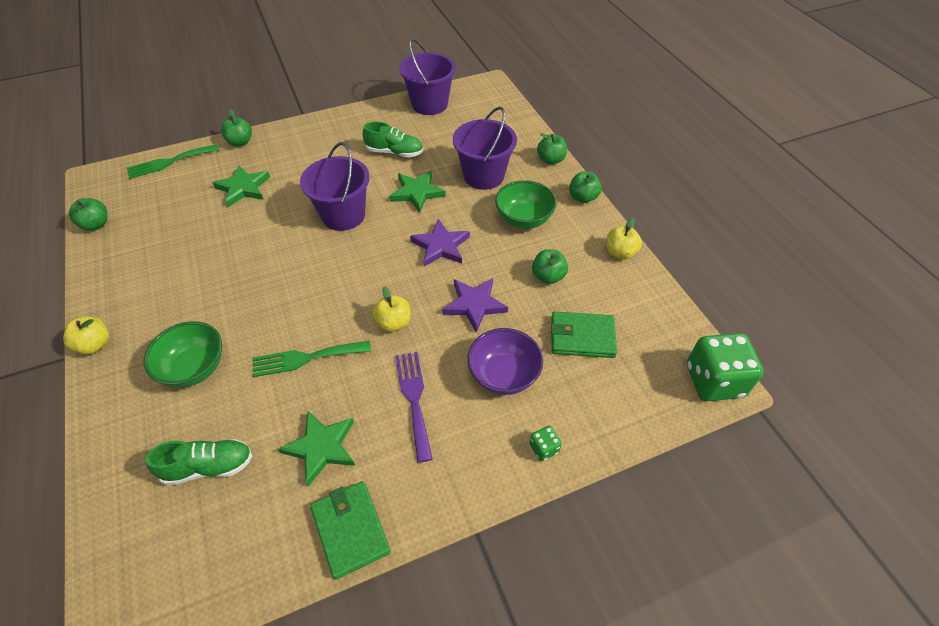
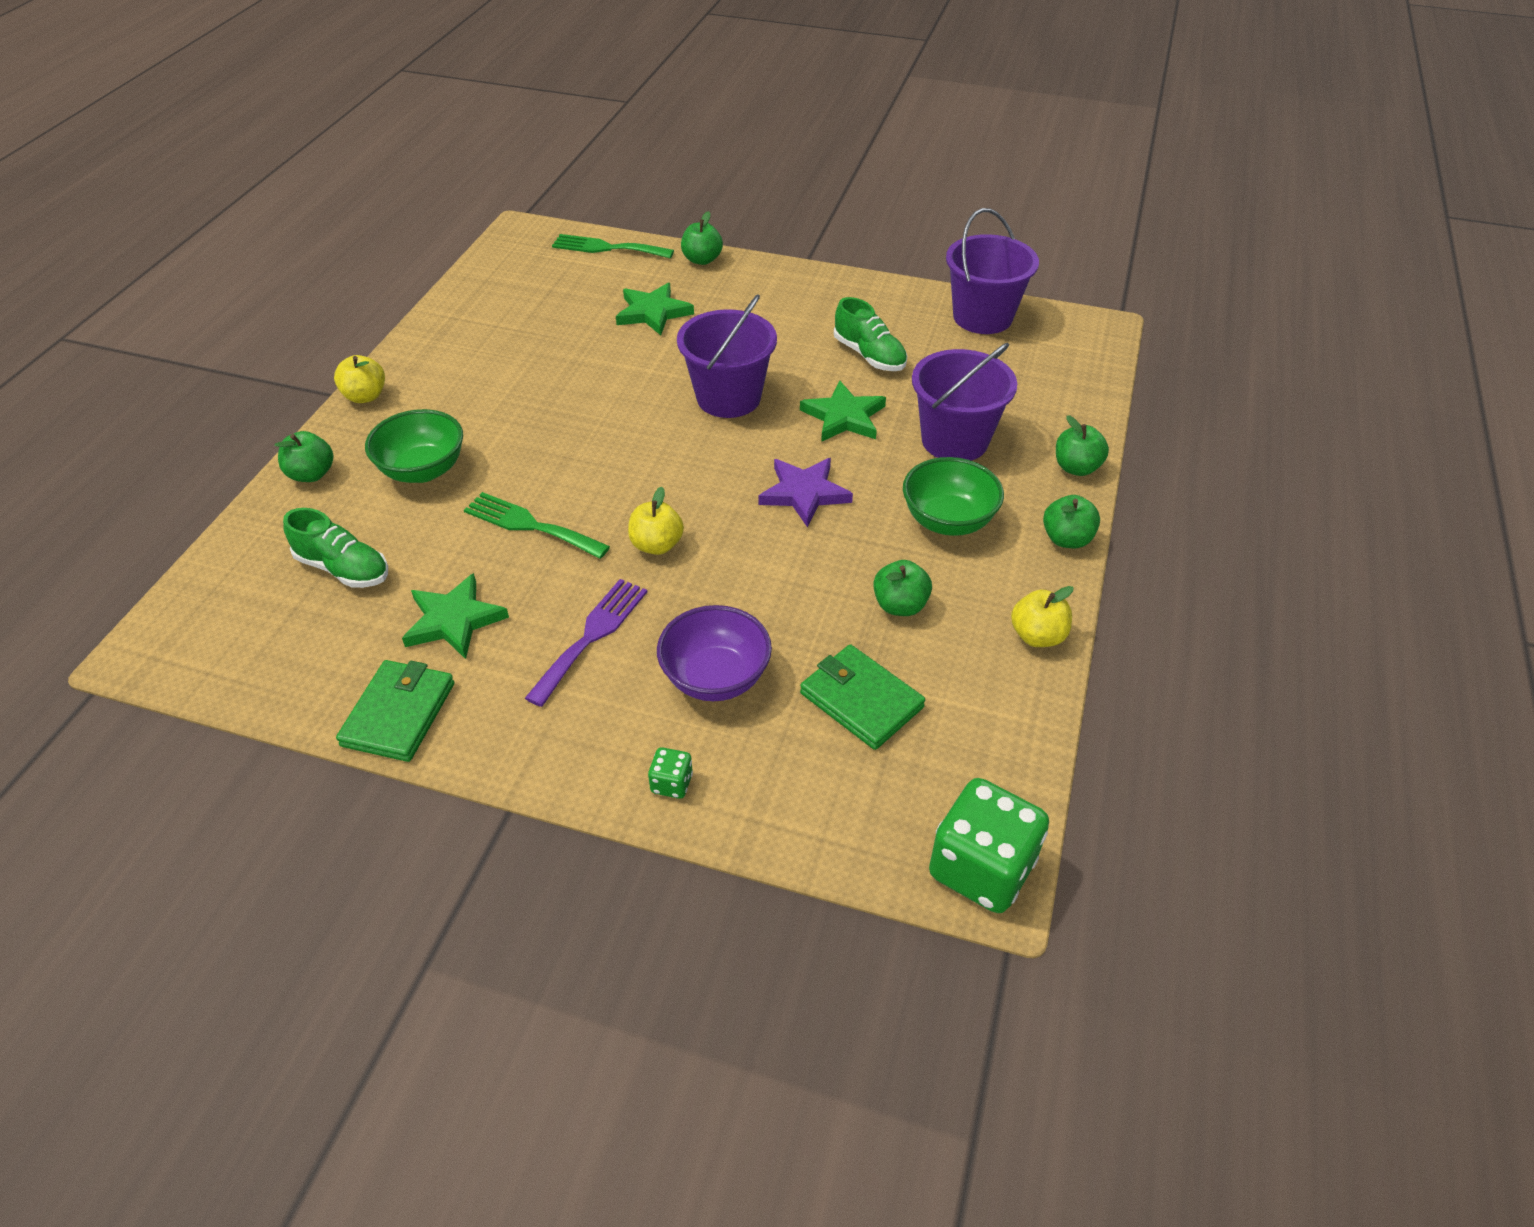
camera: 40 degrees right, 5 degrees down
green apple [69,198,107,231] -> green apple moved to [275,431,333,482]
purple star [442,278,508,333] -> none

